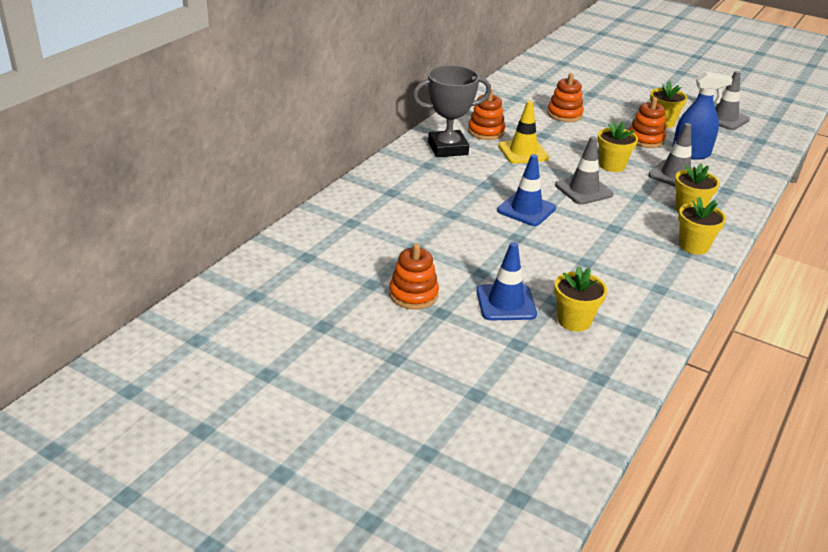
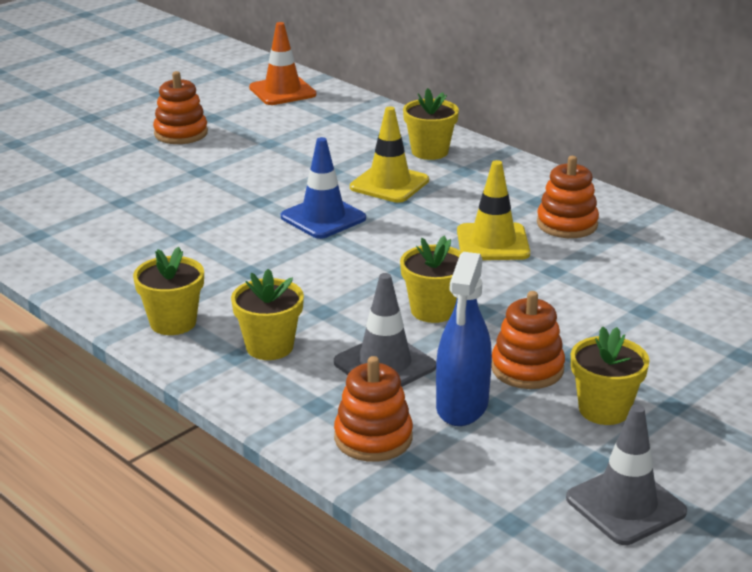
camera: 105 degrees right, 5 degrees down
grey trophy [413,65,491,157] -> none
blue traffic cone [476,242,537,320] -> none
orange stacking toy [547,73,584,122] -> orange stacking toy moved to [334,356,413,462]
yellow flower pot [554,266,607,332] -> yellow flower pot moved to [403,88,459,160]
grey traffic cone [555,136,613,205] -> none
none -> orange traffic cone [249,22,316,105]
none -> yellow traffic cone [350,106,429,203]

